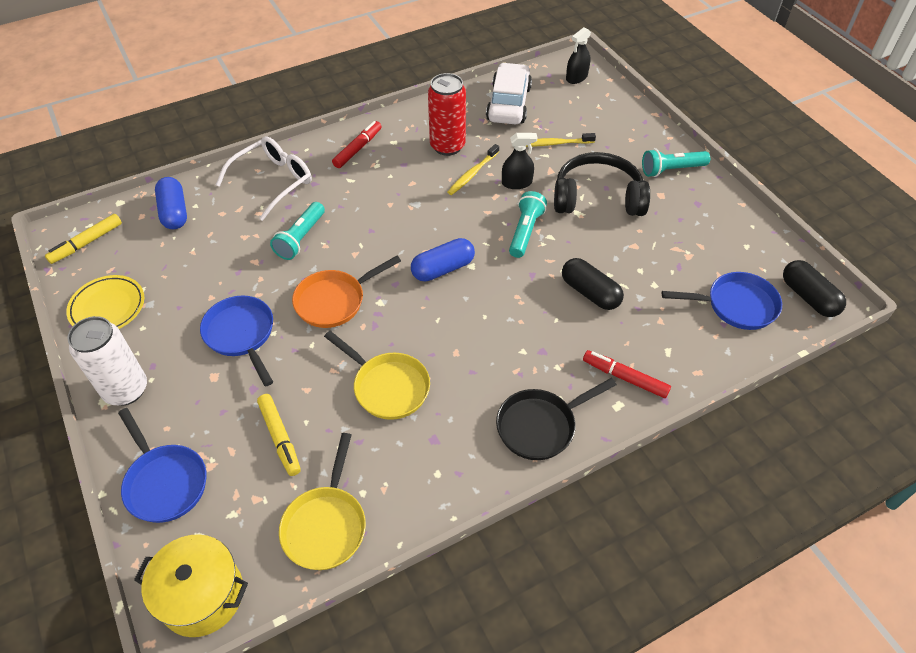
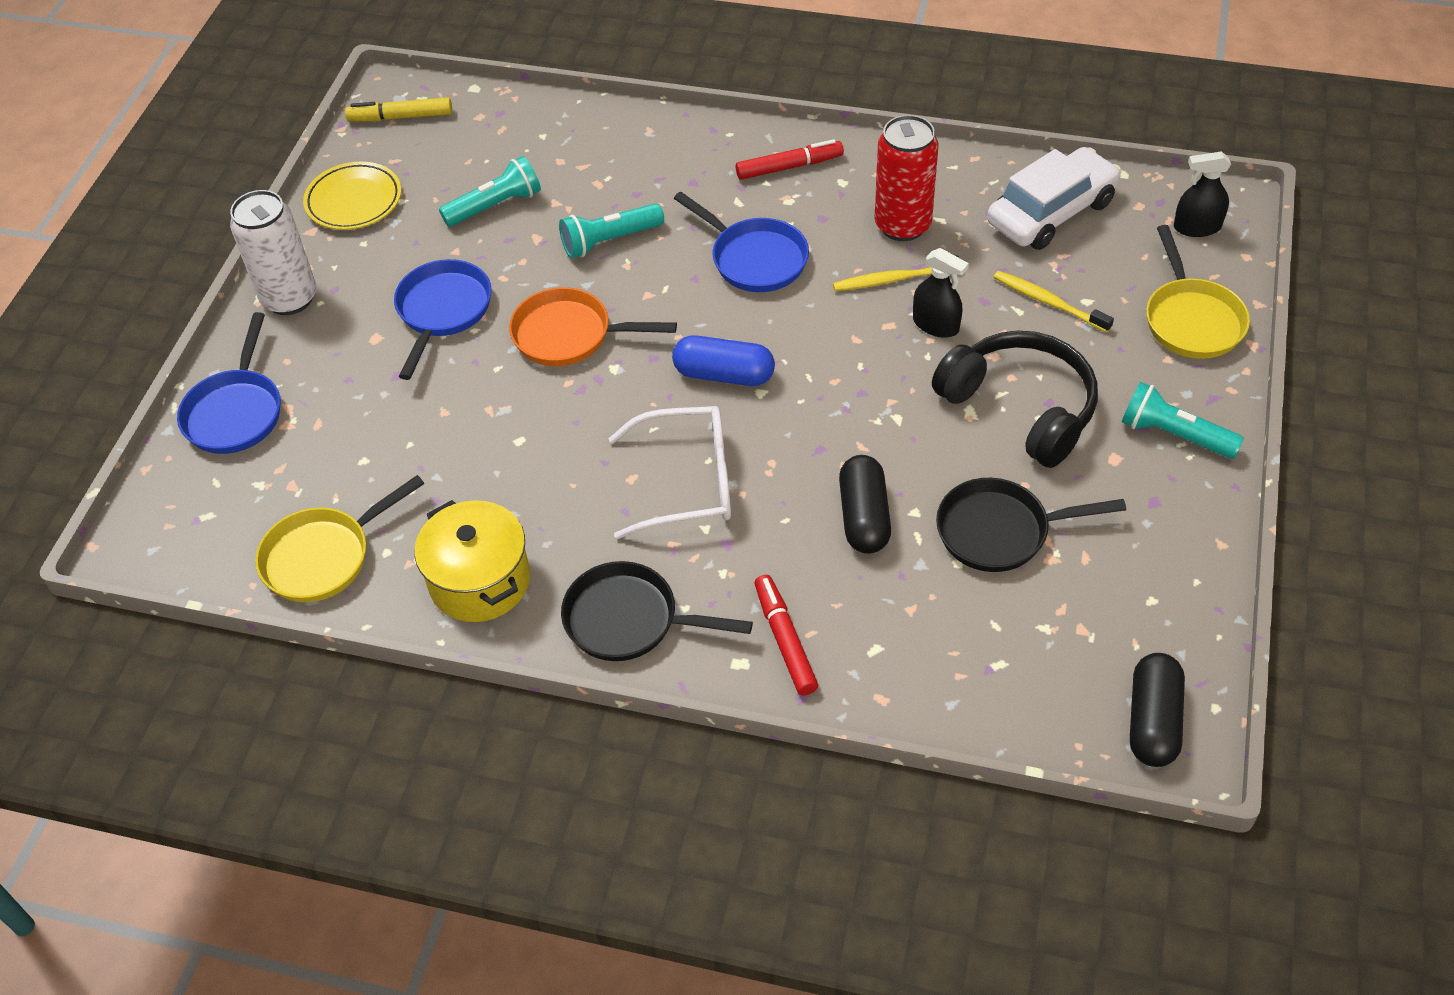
camera: 45 degrees right, 0 degrees up
yellow pot [134,534,248,637] -> yellow pot moved to [415,500,530,622]
blue capsule [155,177,187,229] -> none
white glasses [216,136,312,221] -> white glasses moved to [608,406,731,539]
yellow marker [257,394,301,476] -> none
yellow pan [324,331,430,420] -> yellow pan moved to [1146,225,1250,359]
turquoise flashlight [509,191,547,258] -> turquoise flashlight moved to [439,156,541,227]
blue pan [662,272,782,330] -> blue pan moved to [674,192,809,292]
none -> black pan [936,478,1126,572]

